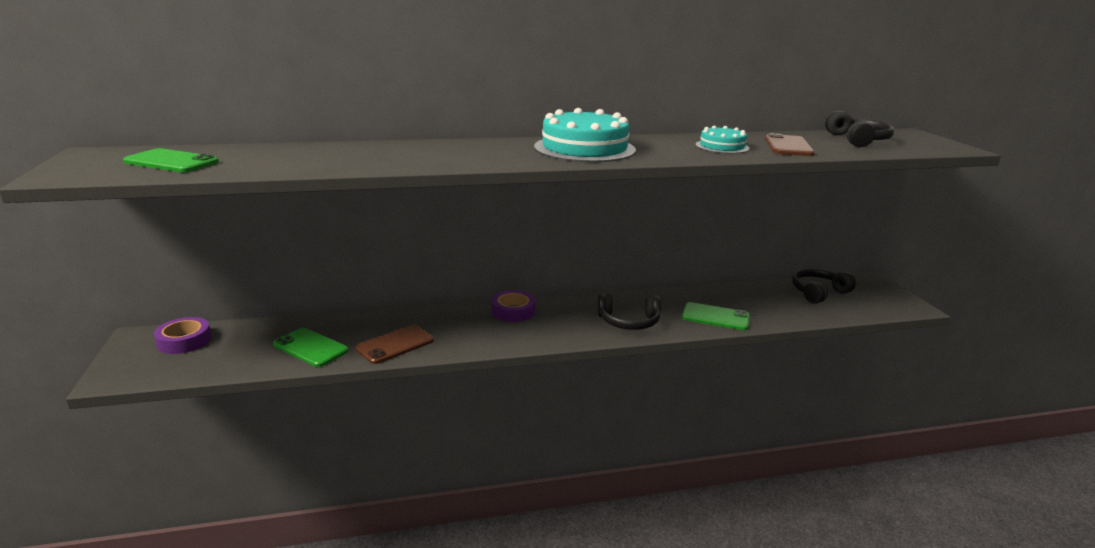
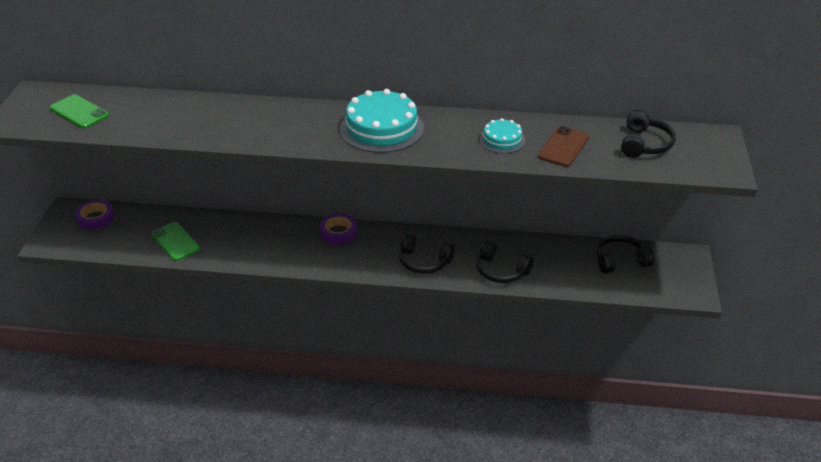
camera: 20 degrees right, 15 degrees up
brown phone [355,325,434,364] -> none
green phone [682,302,750,330] -> black headphones [476,240,534,283]

